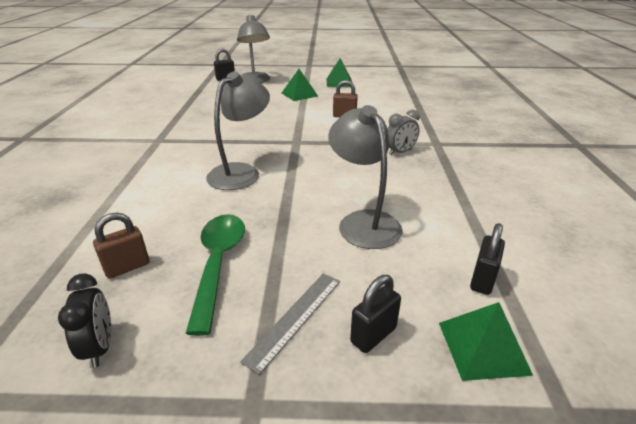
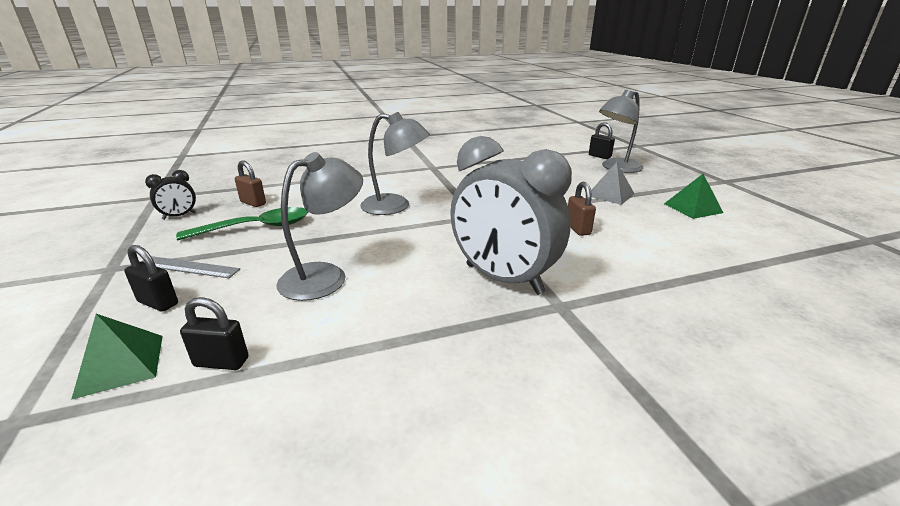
camera: 70 degrees right, 5 degrees down
green pyramid [282,69,318,101] -> grey pyramid [591,162,635,205]
grey clock [387,110,420,155] -> grey clock [450,136,572,295], size x2.32

